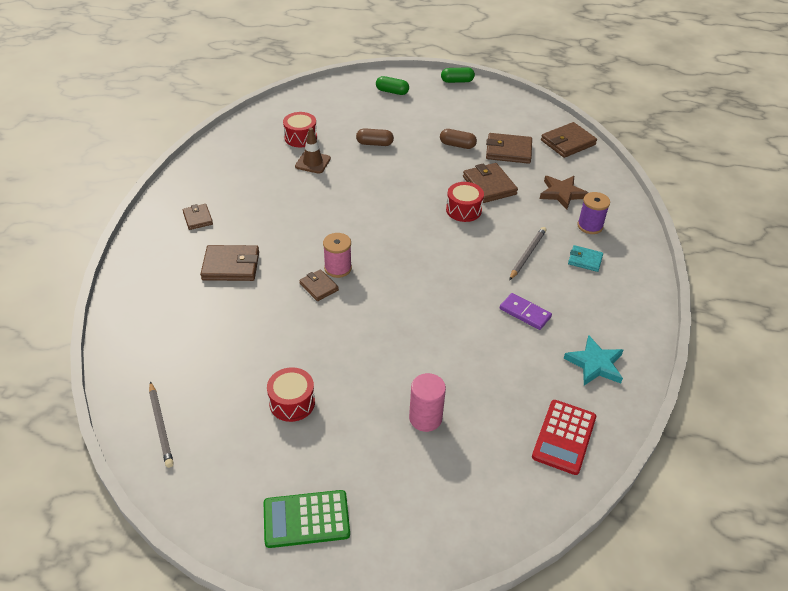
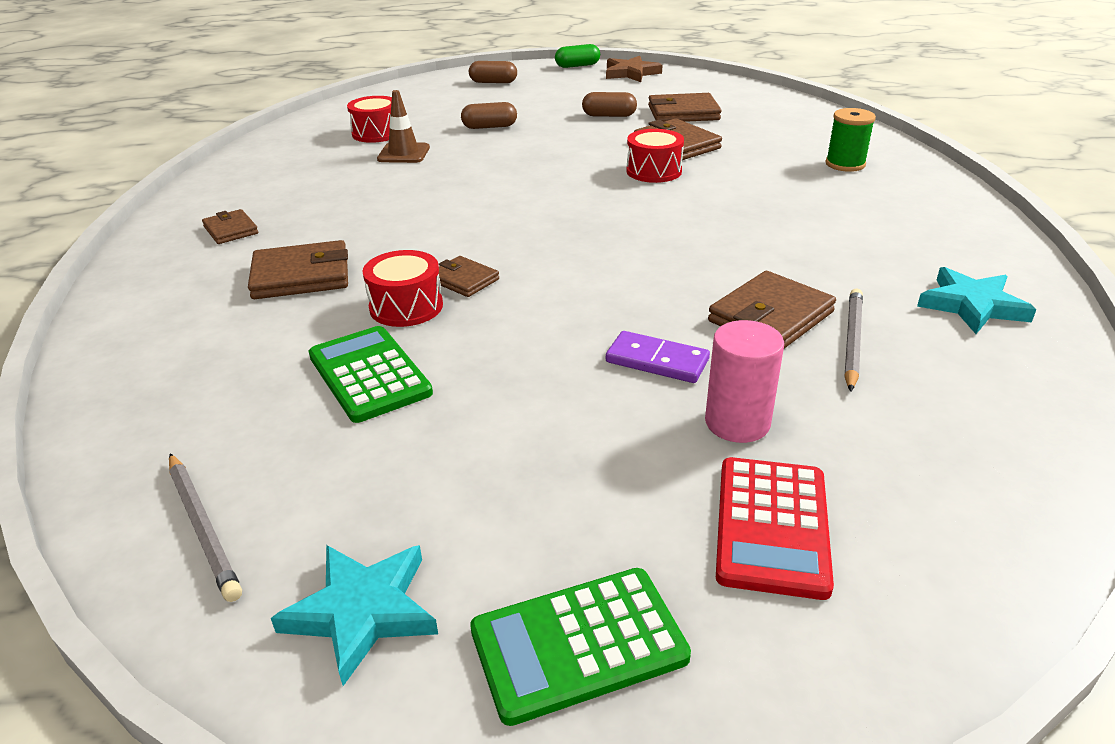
camera: 10 degrees left, 10 degrees down
red drum [267,367,315,422] -> red drum moved to [362,250,443,327]
pink spool [323,233,352,278] -> none
green capsule [376,76,409,95] -> brown capsule [469,61,517,83]
purple domino [500,293,552,330] -> purple domino moved to [606,331,710,383]
grey pencil [509,227,546,280] -> grey pencil moved to [844,288,863,392]
red calculator [532,400,596,475] -> red calculator moved to [716,457,834,600]
brown star [540,176,588,210] -> brown star moved to [606,56,662,82]
brown wallet [541,122,597,158] -> brown wallet moved to [708,271,836,349]
turquoise wallet [568,245,603,272] -> none
purple spool [577,192,610,234] -> green spool [826,108,876,172]
none -> turquoise star [271,545,438,686]
none -> green calculator [309,326,433,423]

